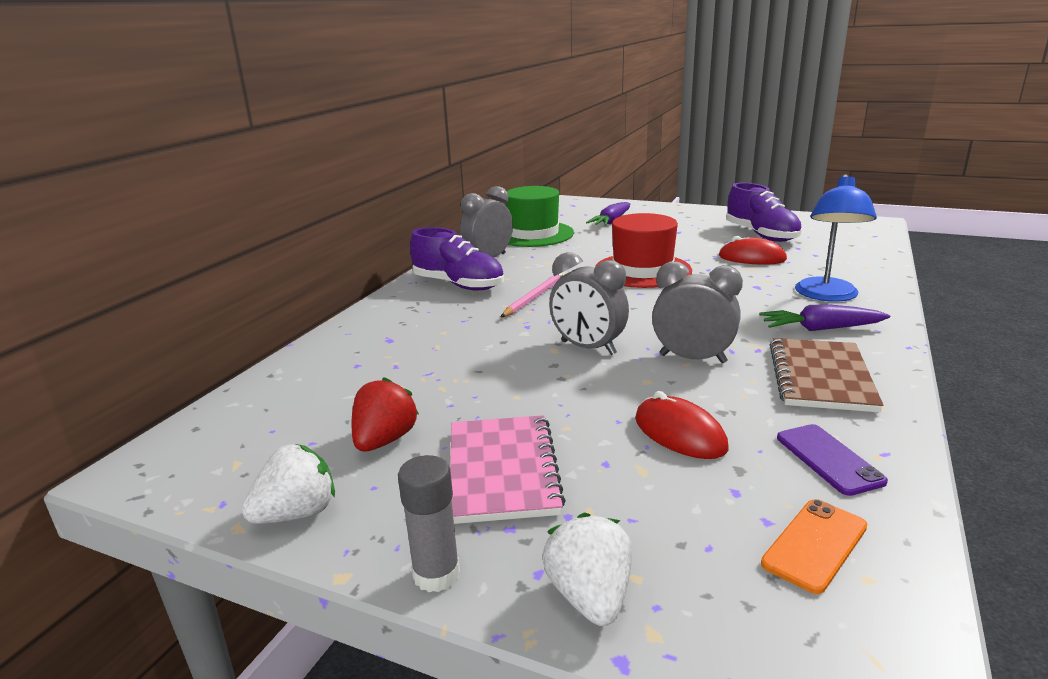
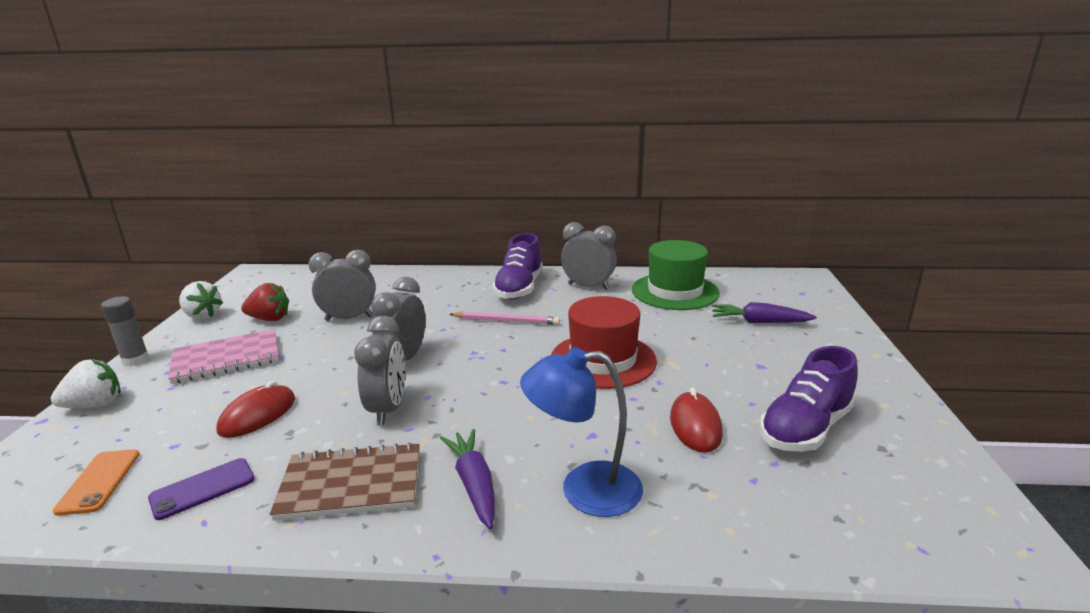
camera: 70 degrees right, 0 degrees up
orange phone [761,499,867,594] -> orange phone turned 60 degrees clockwise [53,449,140,516]
none -> grey clock [309,250,376,321]

